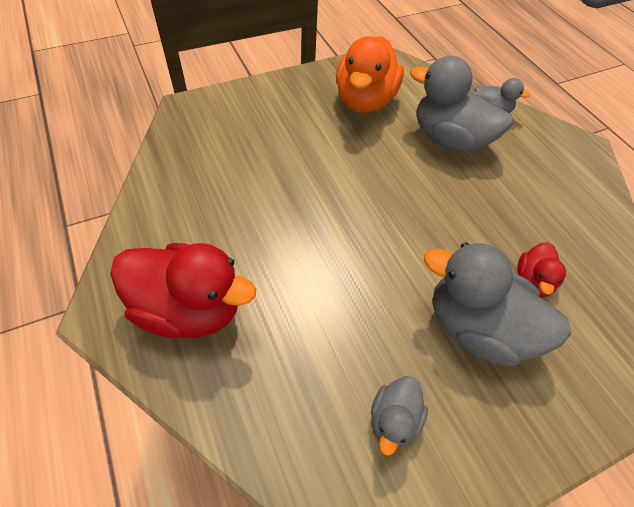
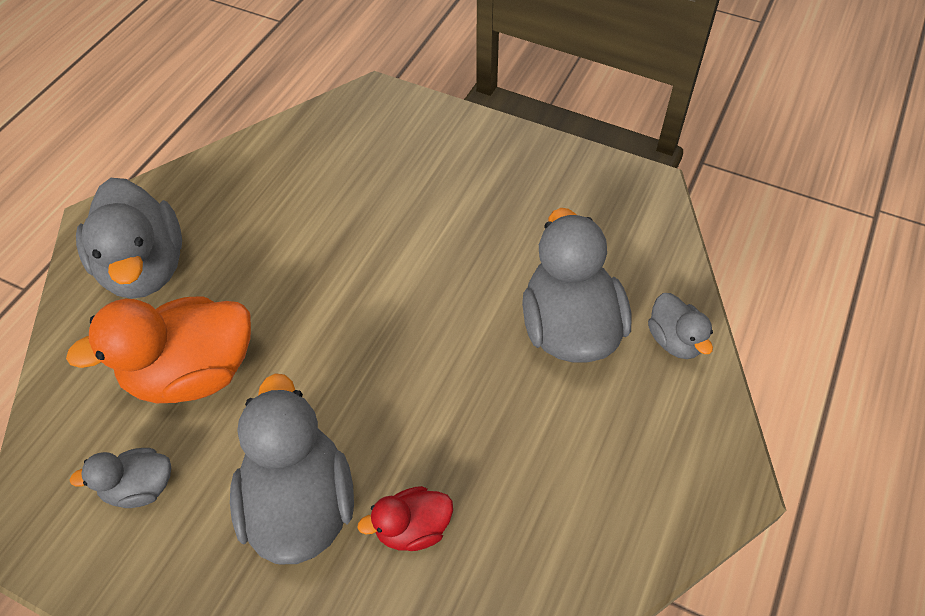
camera: 55 degrees right, 0 degrees up
red duck [110,243,256,338] -> grey duck [76,178,182,299]
orange duck [336,36,404,113] -> orange duck moved to [66,296,251,403]

